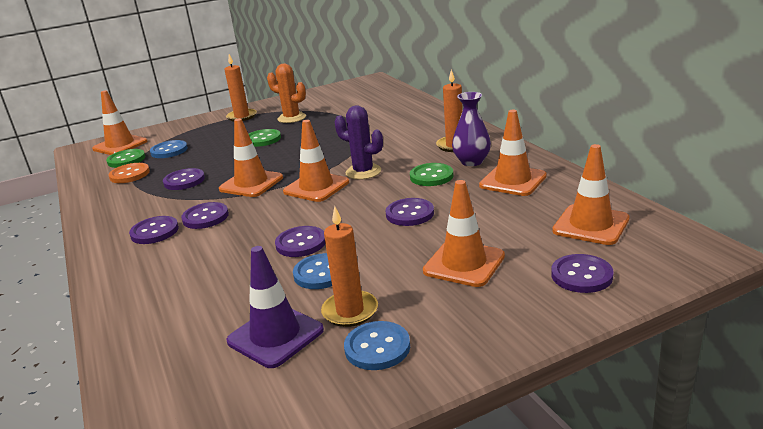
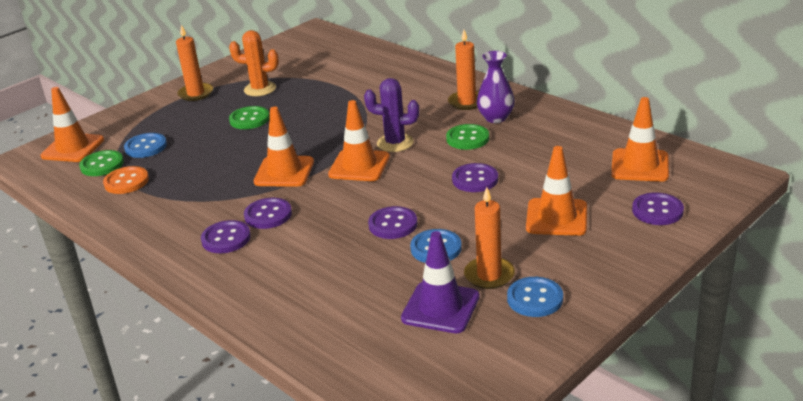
camera: 20 degrees left, 5 degrees up
purple button [163,168,205,190] -> none
orange traffic cone [479,110,547,196] -> none

